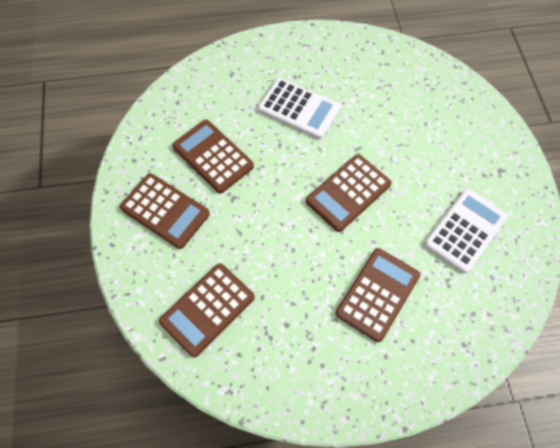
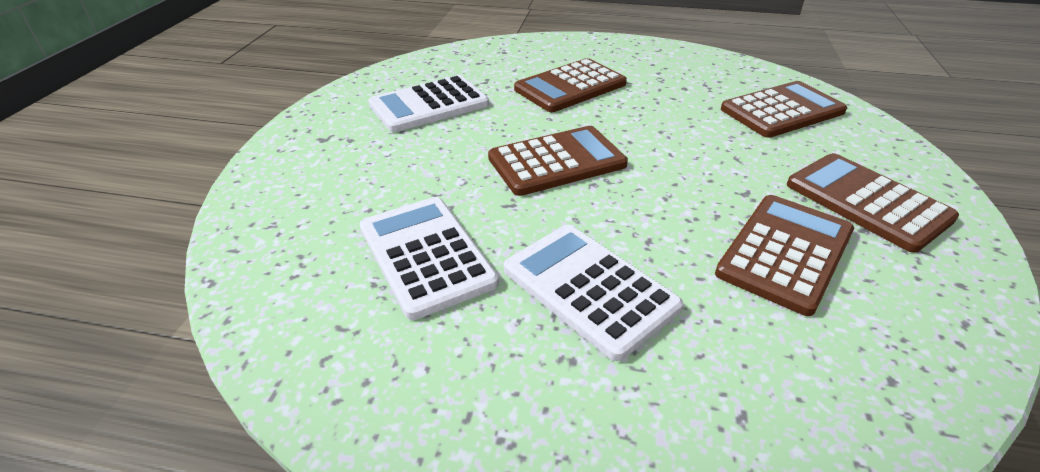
camera: 160 degrees left, 25 degrees down
brown calculator [172,120,254,194] -> brown calculator turned 120 degrees counterclockwise [715,195,854,316]
none -> white calculator [360,197,499,320]

